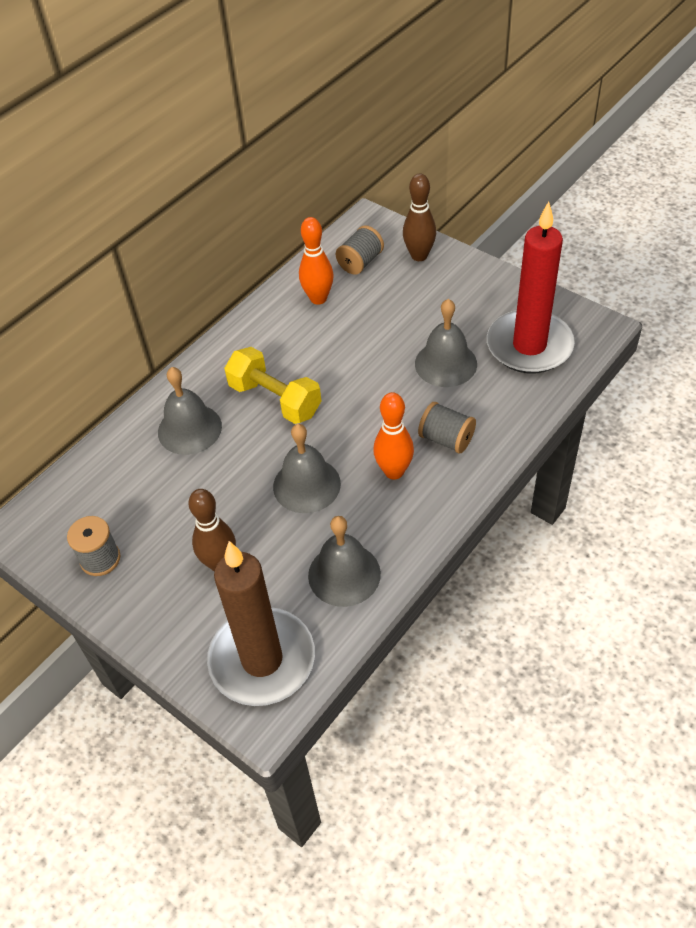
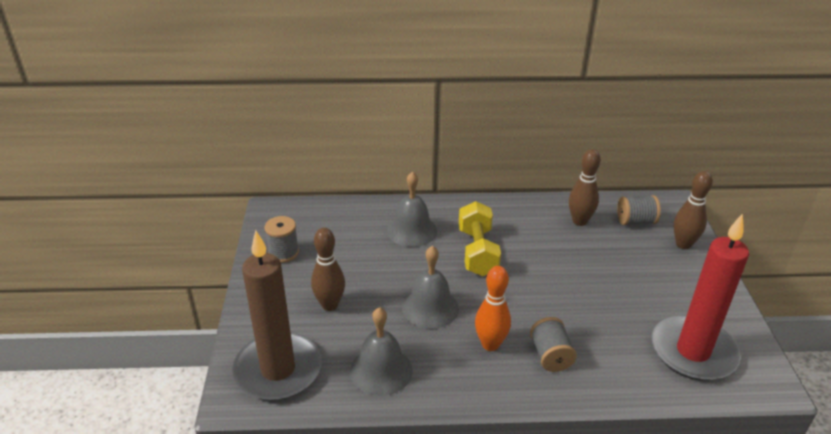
camera: 45 degrees right, 15 degrees down
orange bowling pin [299,217,334,305] -> brown bowling pin [569,149,600,226]
grey bell [415,299,477,387] -> none

